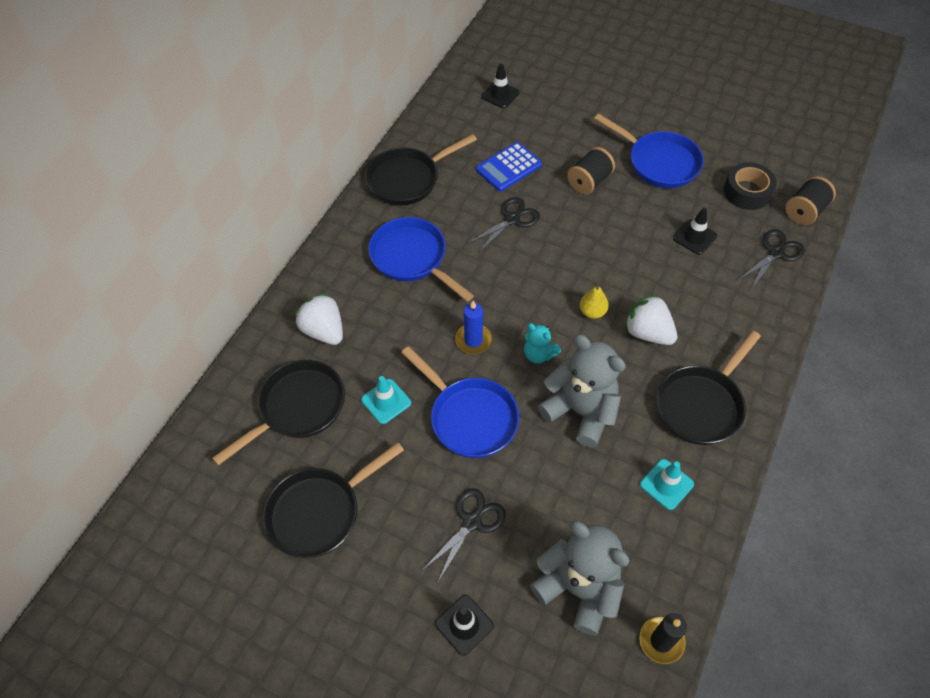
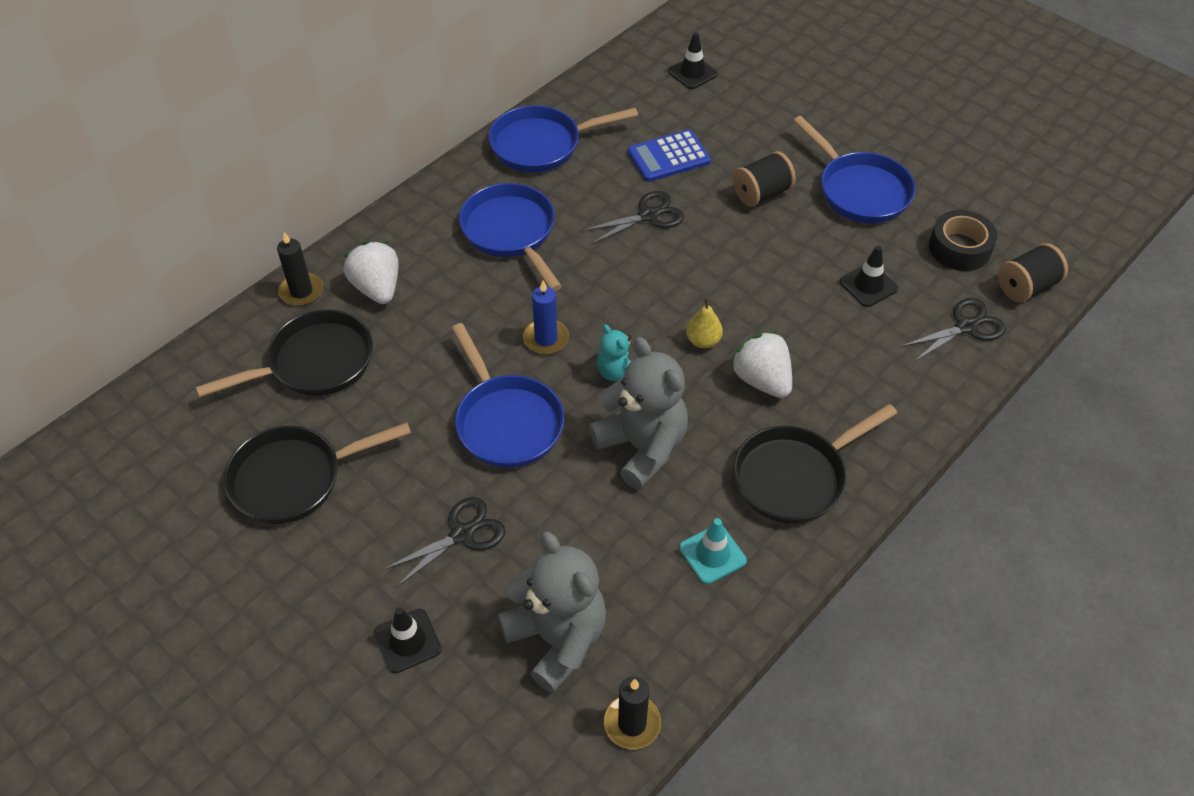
camera: 15 degrees right, 5 degrees down
turquoise traffic cone [361,376,411,424] -> none
black pan [365,134,477,205] -> blue pan [489,106,638,173]
none -> black candle [277,232,323,306]

